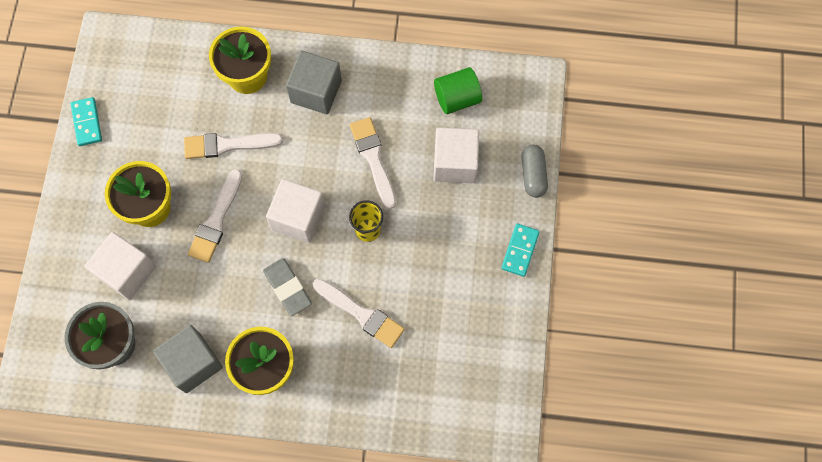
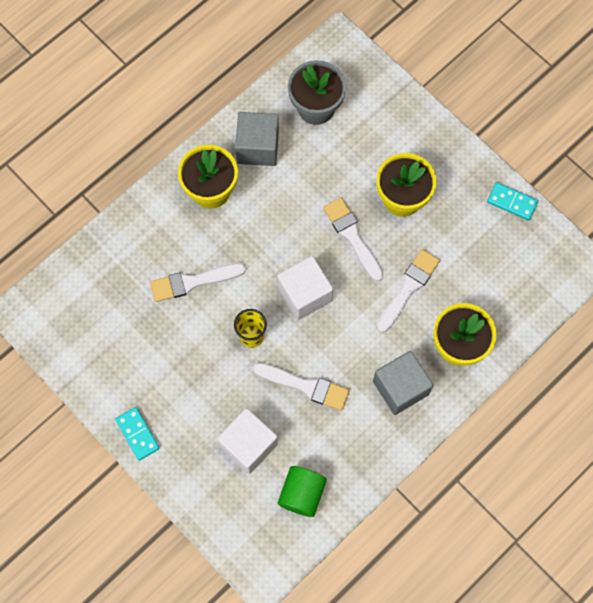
camera: 130 degrees right, 0 degrees up
white cube [85,232,156,300] -> none
grey eraser [263,258,312,316] -> none
grey capsule [522,145,548,198] -> none

